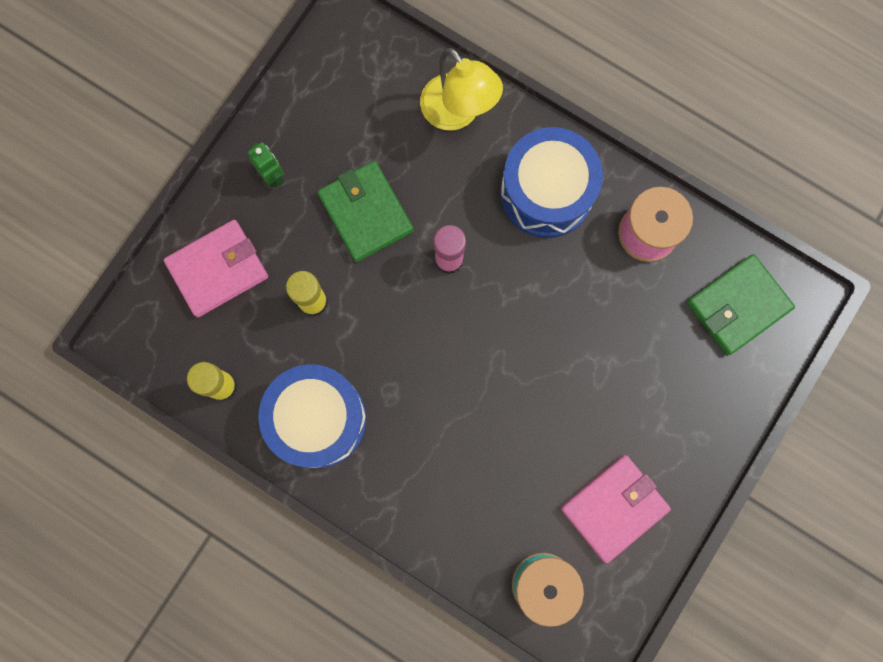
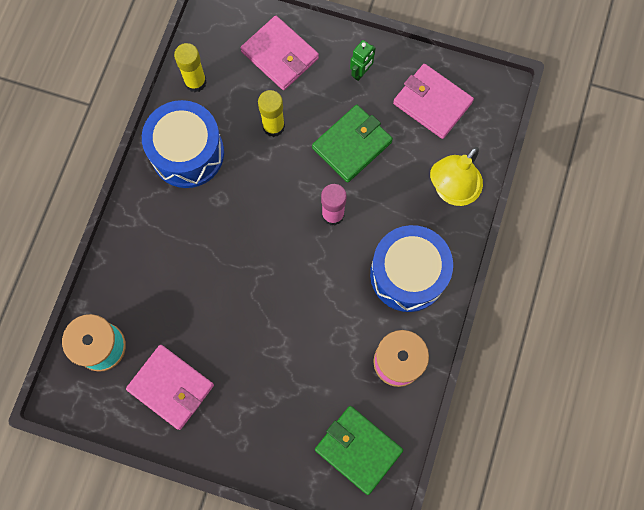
camera: 75 degrees right, 5 degrees down
none -> pink wallet [393,64,474,139]

